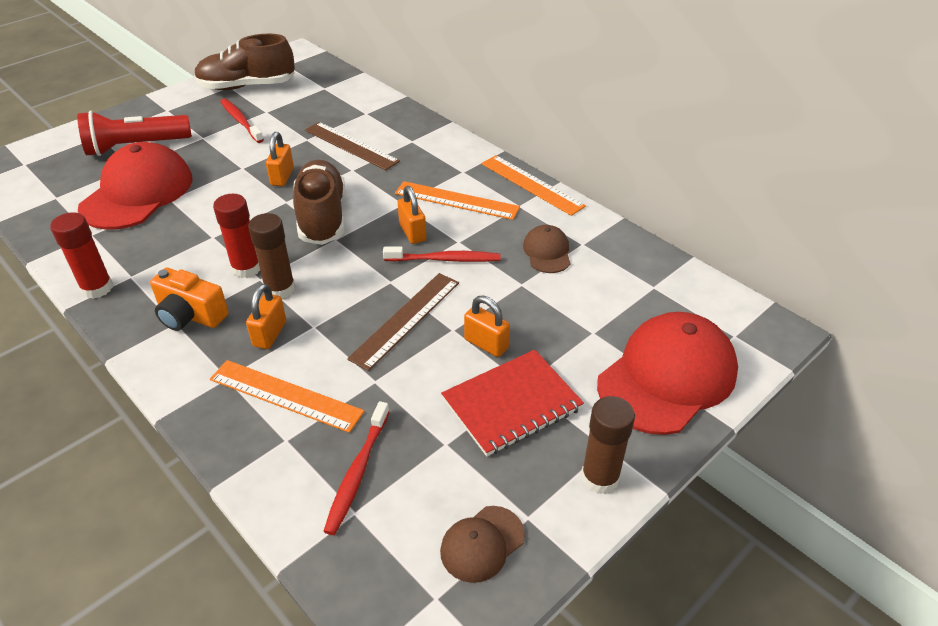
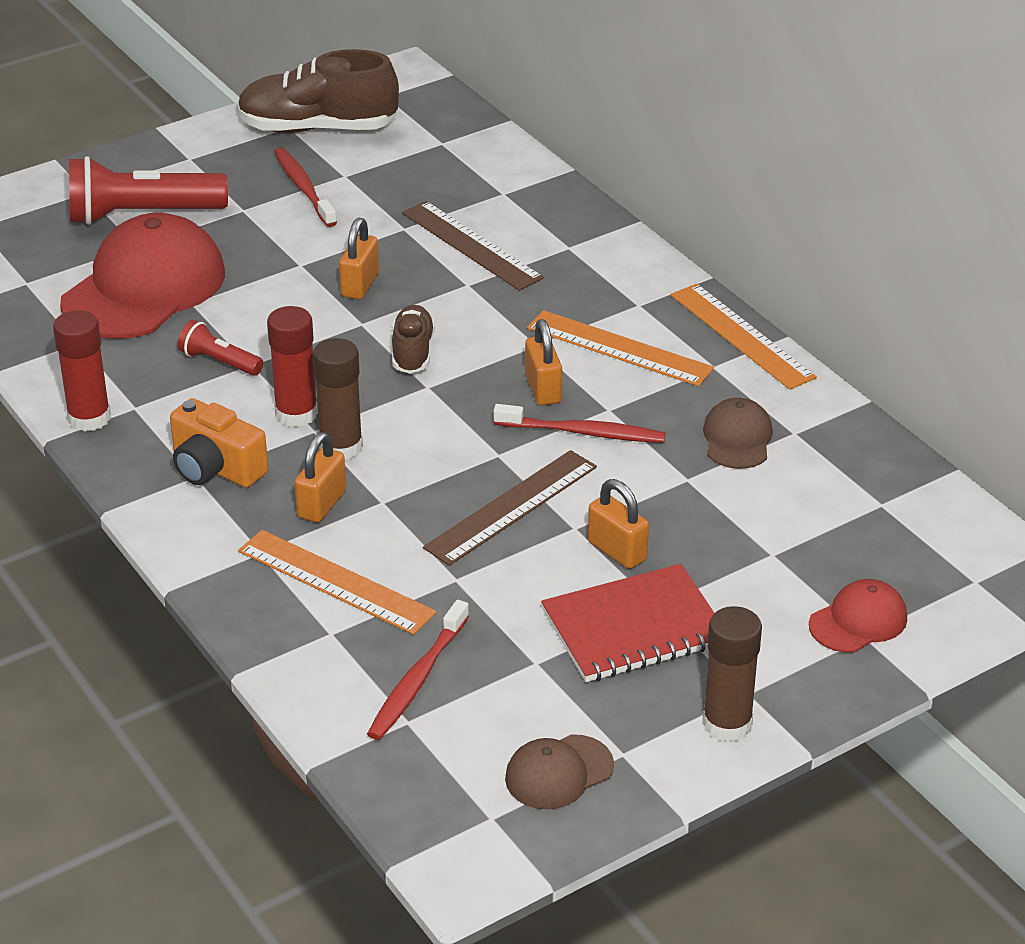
camera: 10 degrees right, 5 degrees down
brown shoe [293,160,345,245] -> brown shoe [392,305,435,374], size x0.55
red cap [597,312,738,435] -> red cap [809,579,907,653], size x0.48
none -> red flashlight [178,320,263,376]

